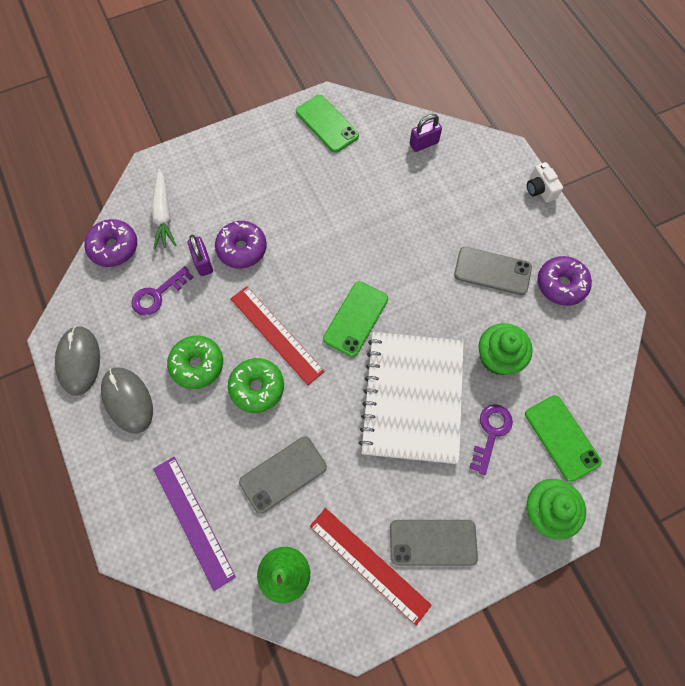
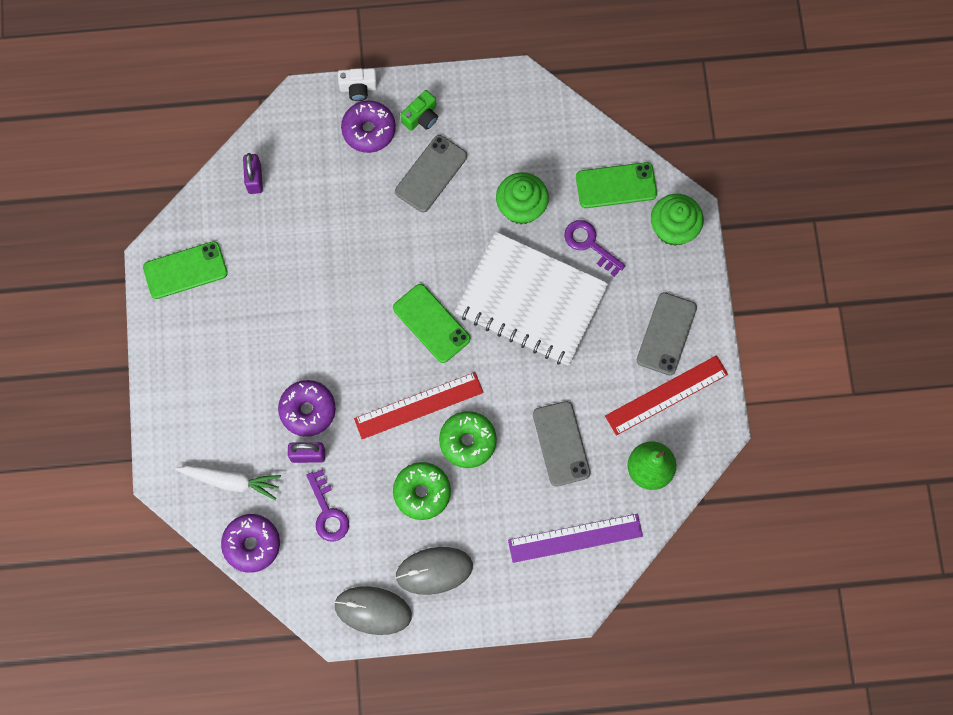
camera: 70 degrees left, 5 degrees up
purple donut [538,256,592,306] -> purple donut moved to [341,101,396,153]
none -> green camera [400,90,438,131]

